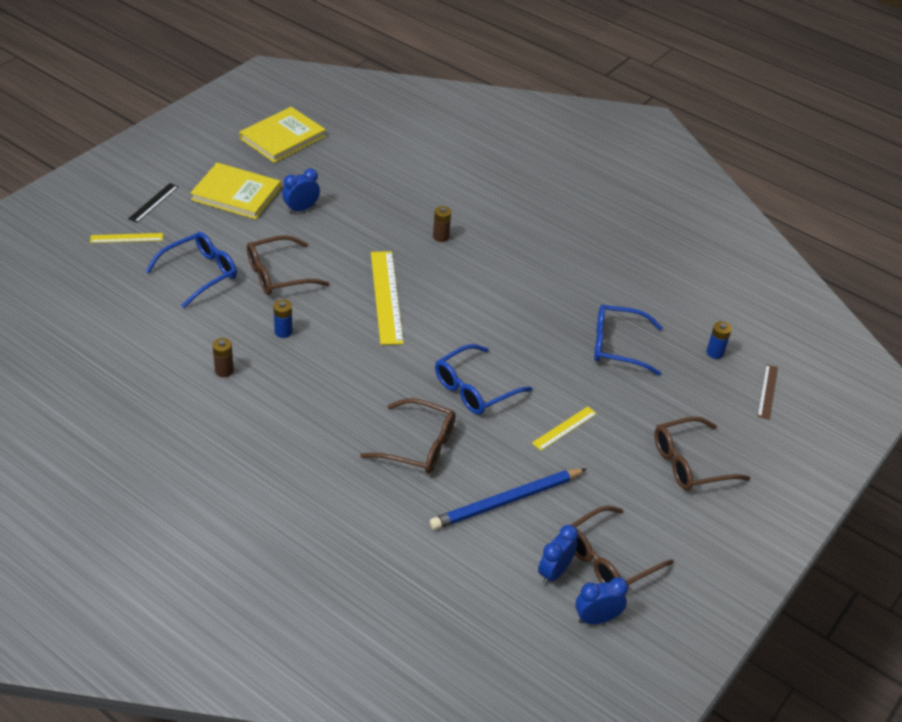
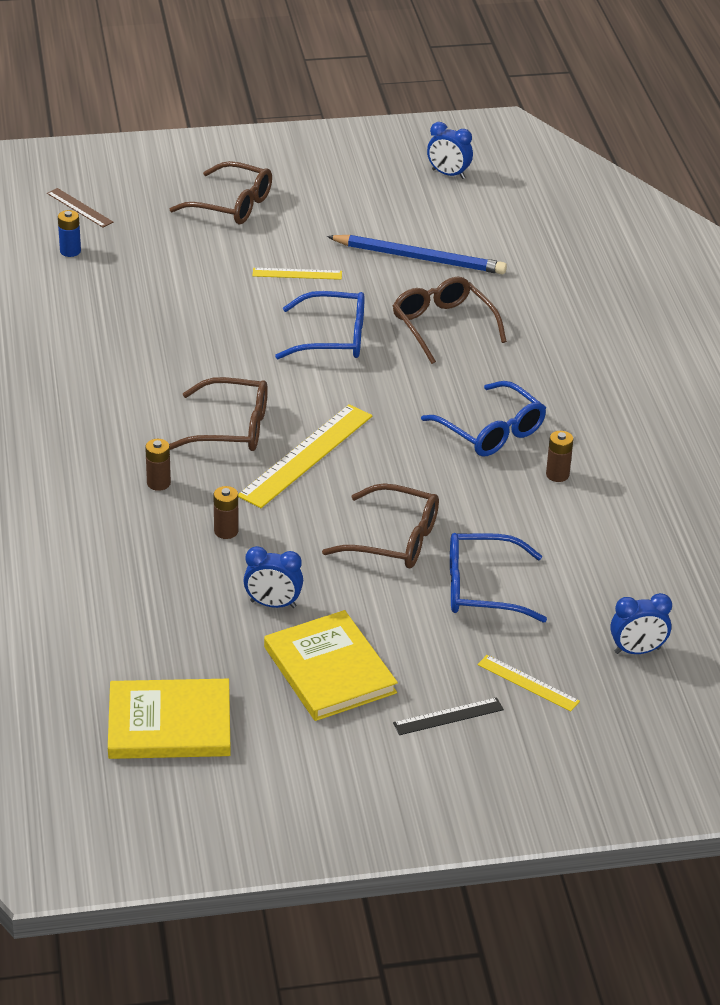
camera: 135 degrees left, 5 degrees down
blue battery [273,300,293,338] -> none
blue clock [538,525,578,585] -> blue clock moved to [610,593,672,654]
brown glasses [571,506,674,585] -> brown glasses moved to [169,377,268,451]
blue glasses [594,305,663,376] -> blue glasses moved to [421,381,546,457]
brown ruler [757,364,778,420] -> brown ruler turned 75 degrees clockwise [47,188,113,227]
none -> brown battery [214,486,239,539]

